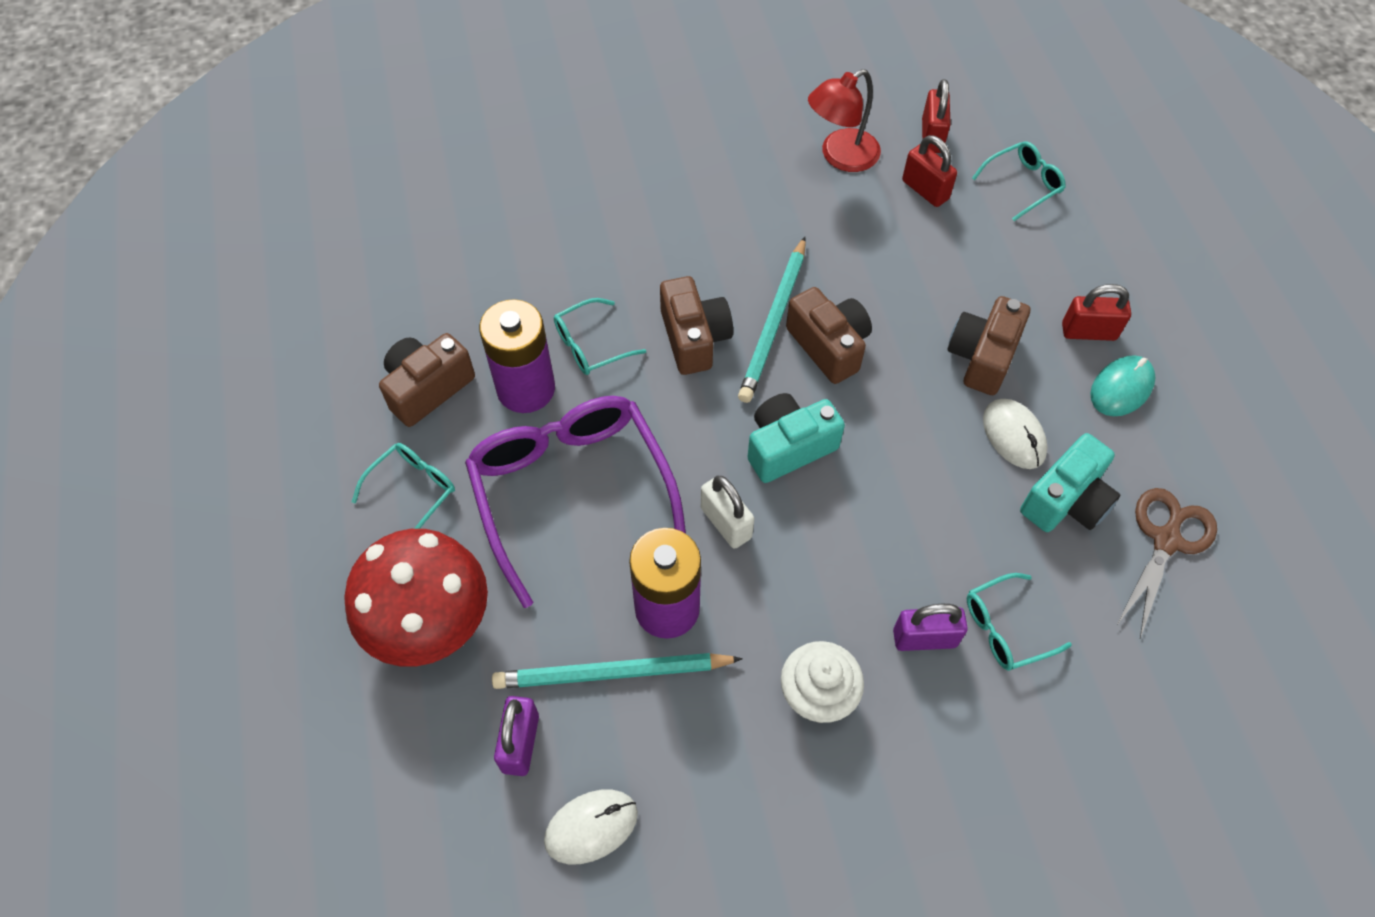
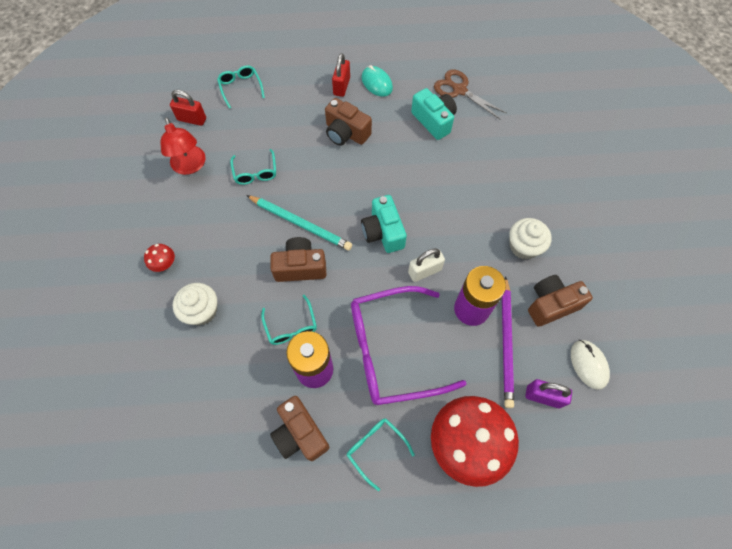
camera: 80 degrees left, 5 degrees up
turquoise pencil [492,653,743,689] -> purple pencil [502,276,514,408]
brown camera [786,287,872,384] -> brown camera moved to [528,275,593,327]
purple padlock [893,604,968,651] -> none
red padlock [902,135,957,207] -> none
turquoise glasses [967,573,1072,671] -> turquoise glasses moved to [230,149,276,185]
white mouse [983,399,1048,469] -> none
none -> red mushroom [144,244,175,272]
none -> white cupcake [173,283,217,326]

